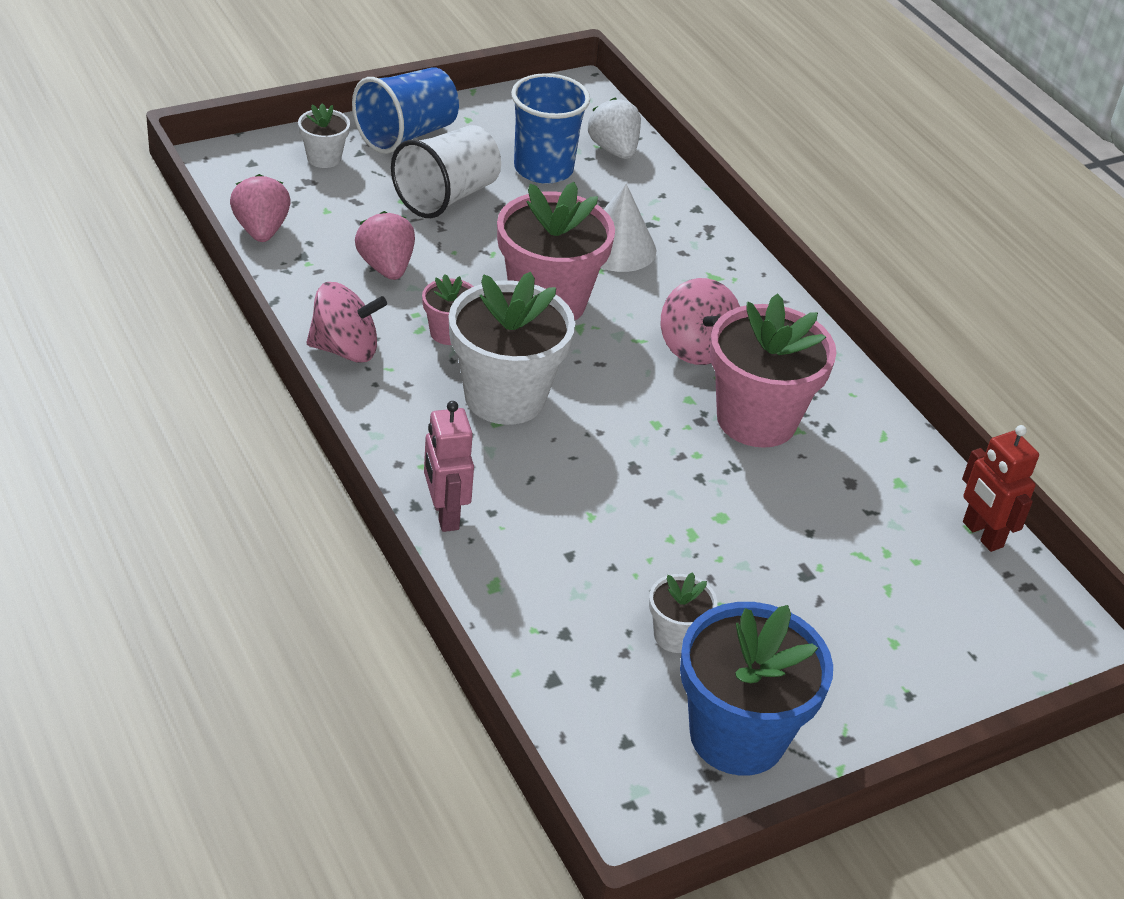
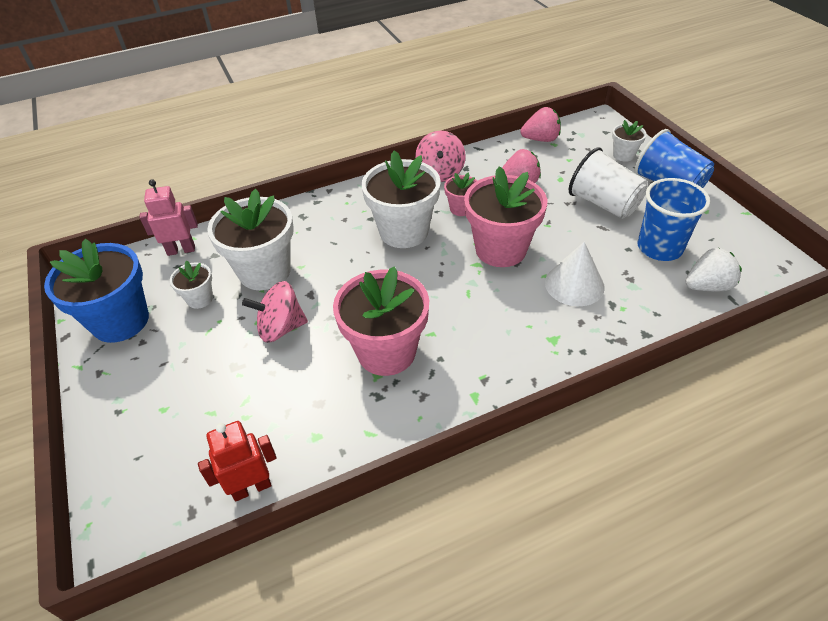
camera: 100 degrees right, 5 degrees up
pink robot [424,401,474,532] -> pink robot moved to [139,179,198,256]
pink spinning top [661,278,740,365] -> pink spinning top moved to [242,281,308,343]
none -> white flower pot [207,189,294,290]

